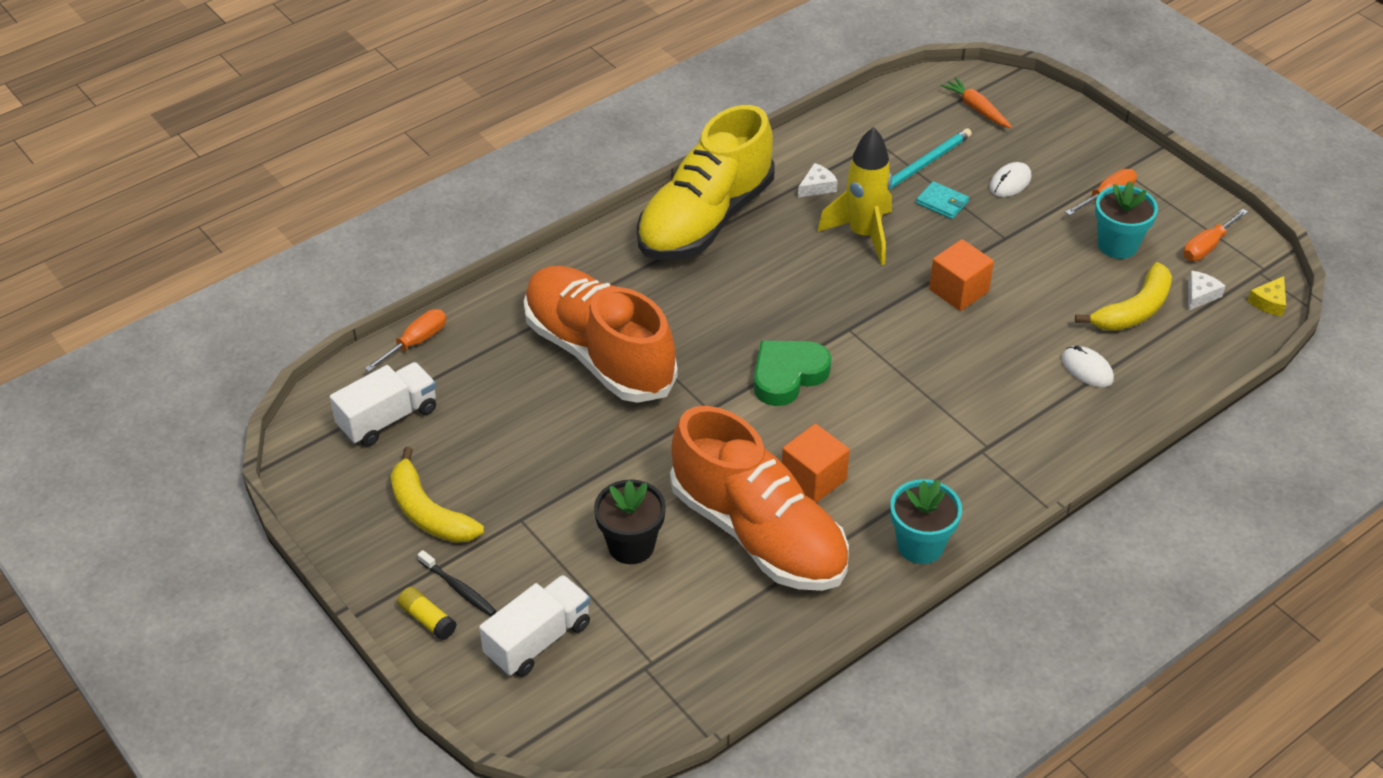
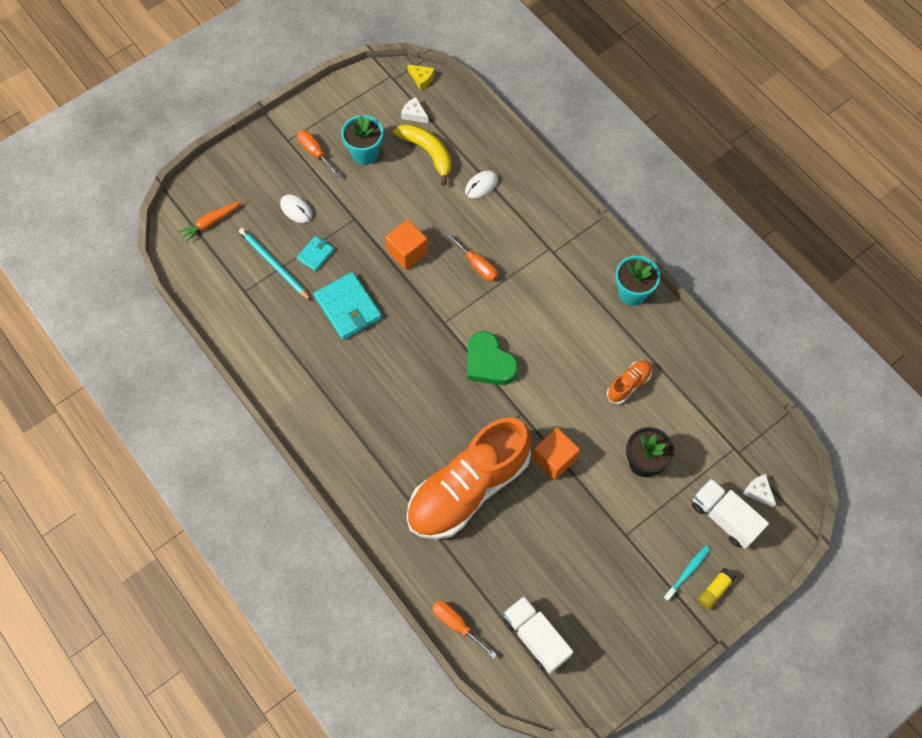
camera: 90 degrees left, 20 degrees up
yellow banana [390,447,484,543] -> none
black toothbrush [418,550,496,616] -> turquoise toothbrush [664,545,710,601]
yellow shoe [637,105,774,260] -> none
orange shoe [670,406,849,591] -> orange shoe [607,360,652,404], size x0.40
orange cube [782,424,850,503] -> orange cube moved to [532,428,580,480]
white cheese [798,163,838,198] -> white cheese moved to [743,474,776,507]
yellow rocket [817,127,892,265] -> turquoise wallet [314,272,382,340]
orange screwdriver [1183,209,1248,261] -> orange screwdriver moved to [446,233,498,281]

